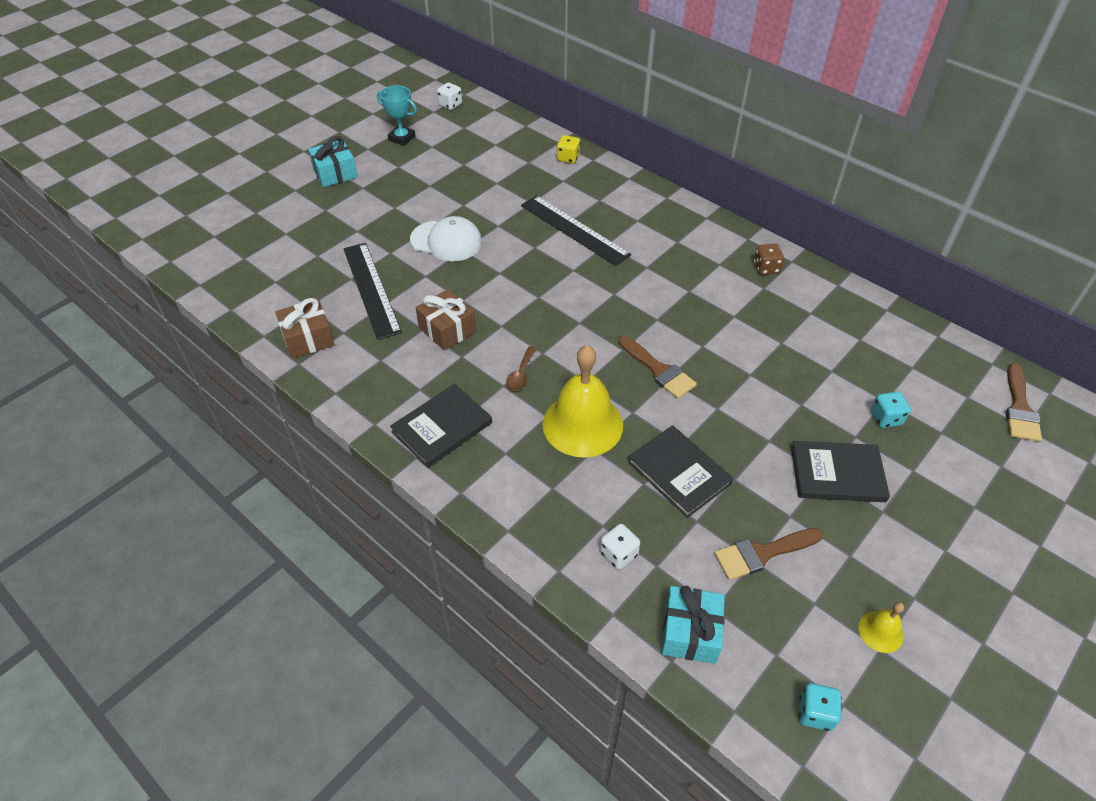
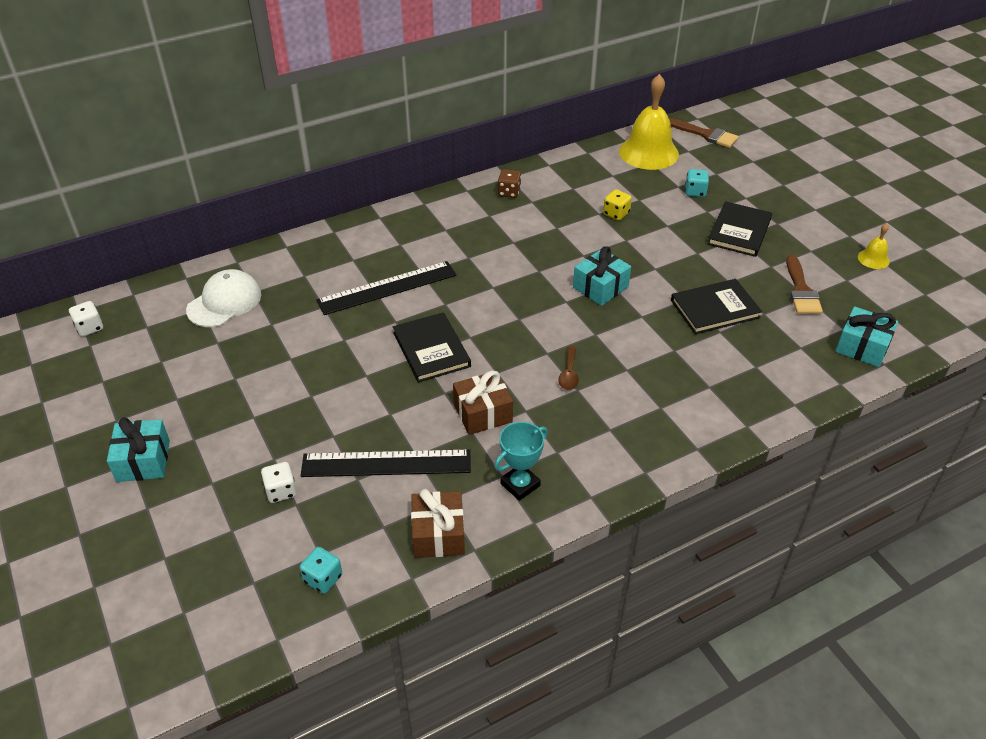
camera: 70 degrees left, 5 degrees down
turquoise trophy [377,85,417,146] -> turquoise trophy moved to [494,422,548,501]
black book [390,384,492,468] -> black book moved to [393,312,471,382]
white cap [410,216,482,261] -> white cap moved to [186,269,261,327]
brown spoon [506,346,536,391] -> brown spoon turned 60 degrees clockwise [558,346,579,390]
yellow bell [542,345,623,458] -> yellow bell moved to [619,74,679,170]
yellow dice [557,135,580,164] -> yellow dice moved to [603,189,632,220]
white dice [600,524,640,570] -> white dice moved to [261,462,297,503]
brown brush [618,336,697,399] -> turquoise gift [573,246,631,306]
turquoise dice [799,683,842,731] -> turquoise dice moved to [300,547,342,594]

